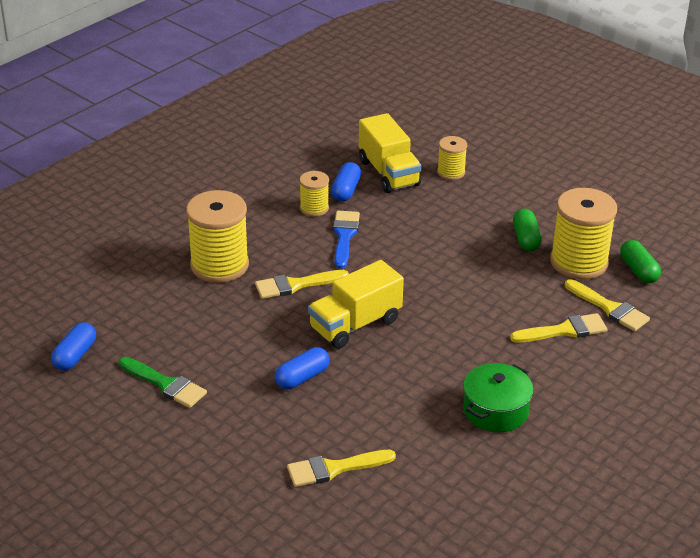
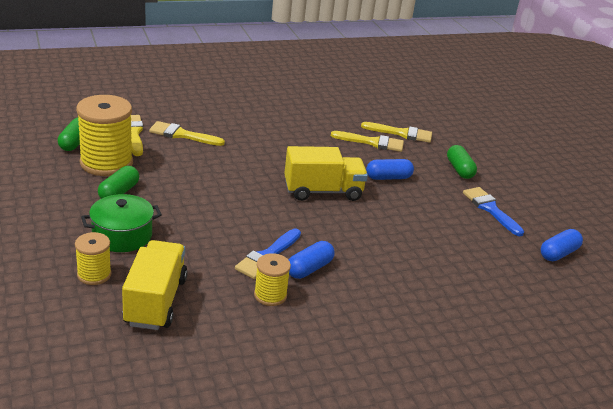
camera: 155 degrees left, 5 degrees down
green brush [119,357,207,408] -> blue brush [463,187,524,236]
yellow spool [186,190,249,283] -> none
yellow brush [255,270,349,299] -> yellow brush moved to [331,131,404,152]
blue capsule [331,162,361,202] -> blue capsule moved to [289,241,335,279]
green pot [463,363,533,432] -> green pot moved to [81,194,162,252]
none -> green capsule [447,145,477,179]

